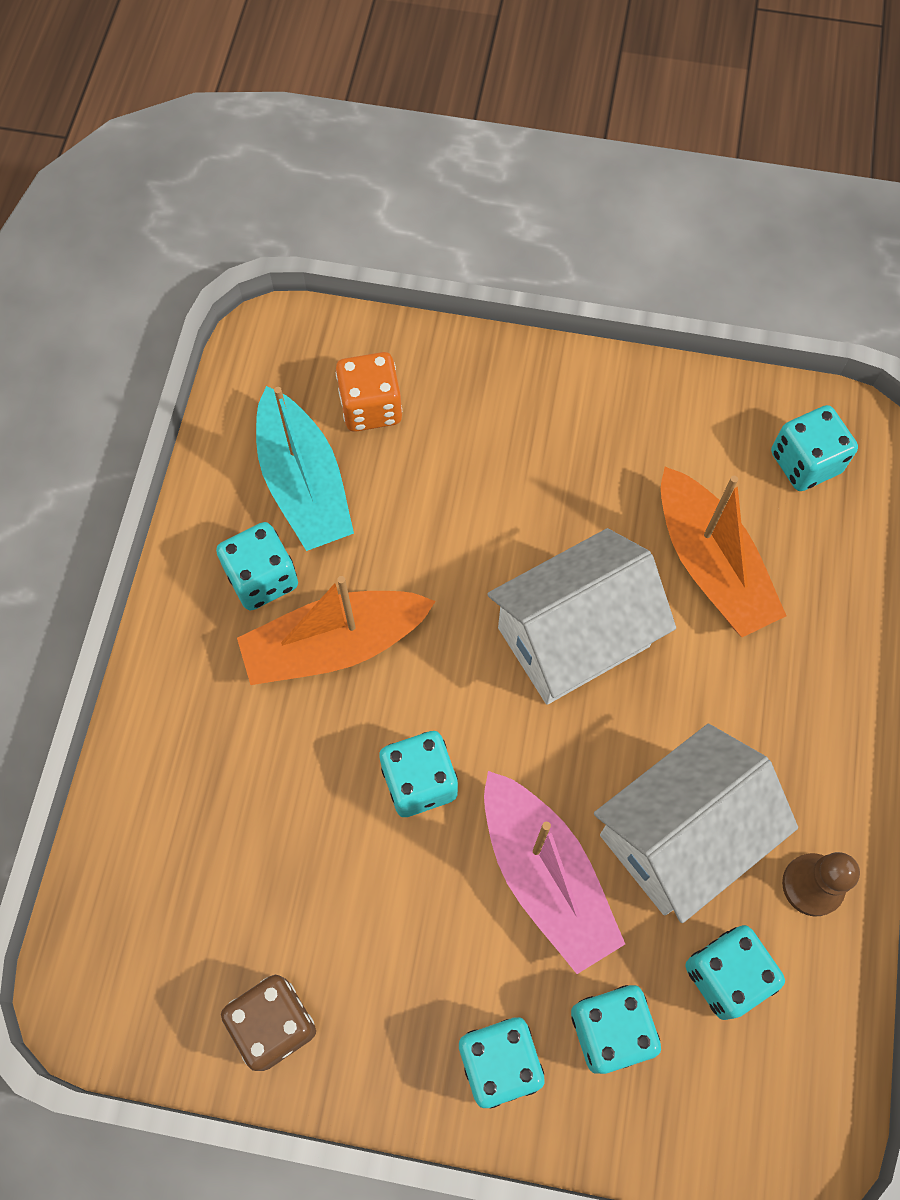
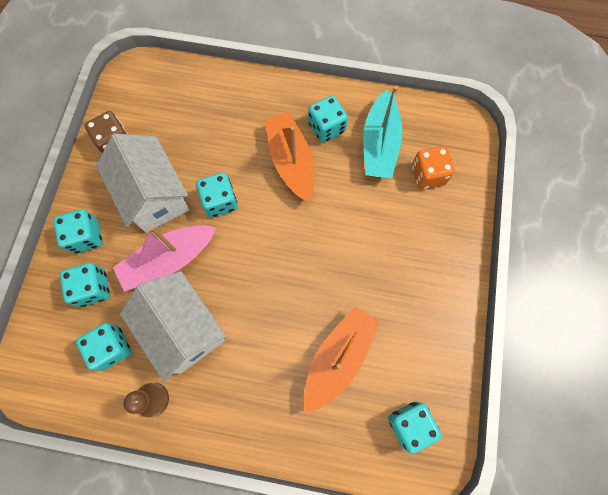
camera: 90 degrees right, 5 degrees up
turquoise boat [256,386,354,551] -> turquoise boat turned 60 degrees counterclockwise [363,86,402,178]
white house [488,528,676,704] -> white house moved to [96,133,190,233]
orange boat [661,467,786,637] -> orange boat turned 150 degrees clockwise [304,306,380,413]

